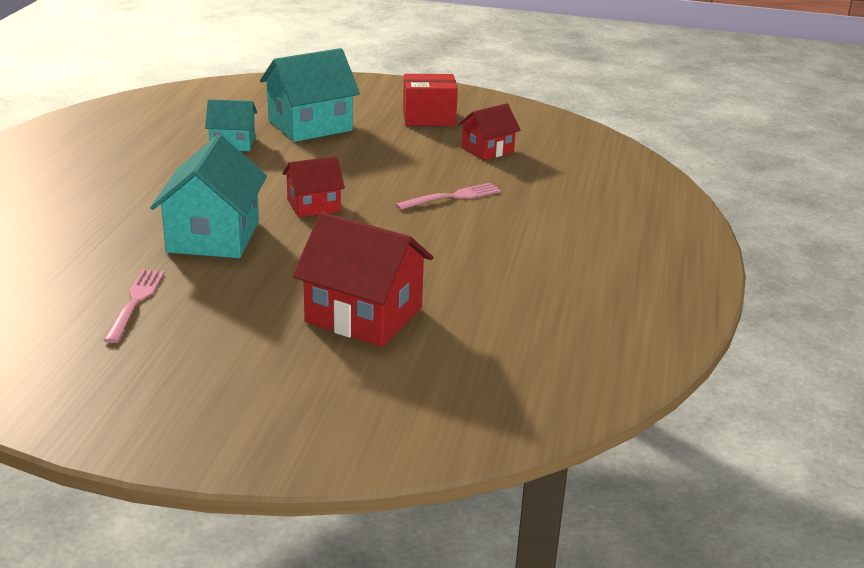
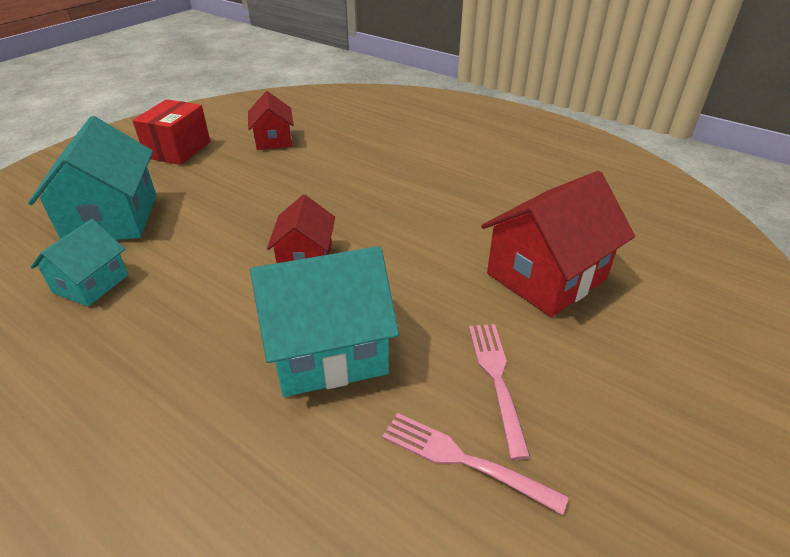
camera: 65 degrees left, 10 degrees up
turquoise house [150,135,267,258] -> turquoise house turned 45 degrees counterclockwise [250,246,399,397]
pink fork [395,183,501,210] -> pink fork moved to [469,324,530,460]

